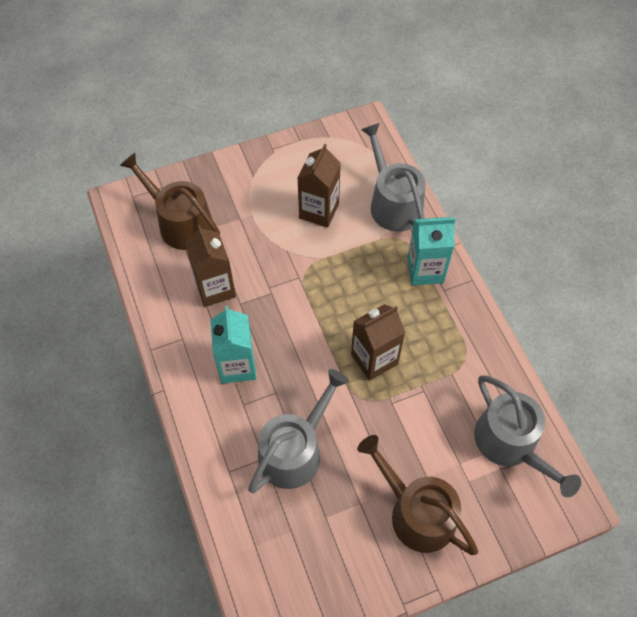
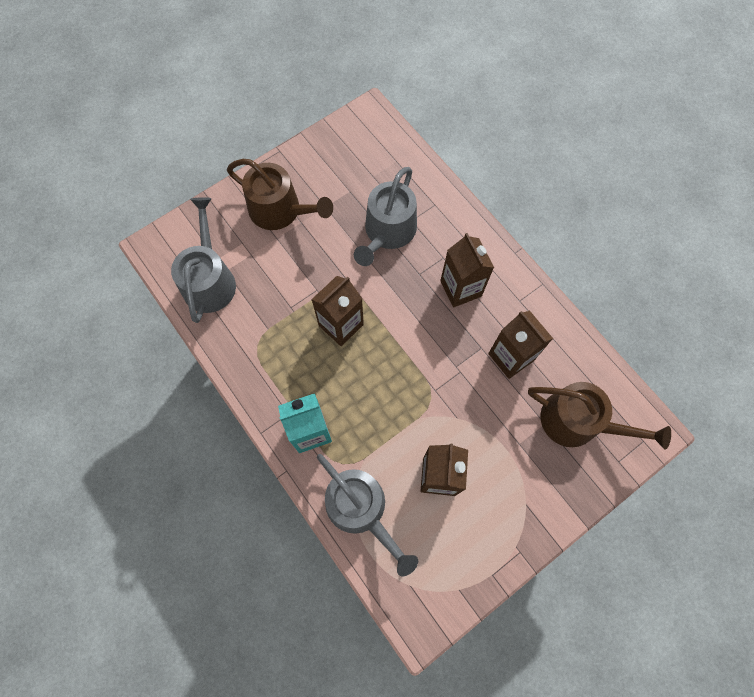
camera: 165 degrees right, 10 degrees up
turquoise carton [210,306,256,384] -> brown carton [440,233,494,307]
grey watering can [474,376,581,498] -> grey watering can turned 45 degrees clockwise [171,197,236,323]

